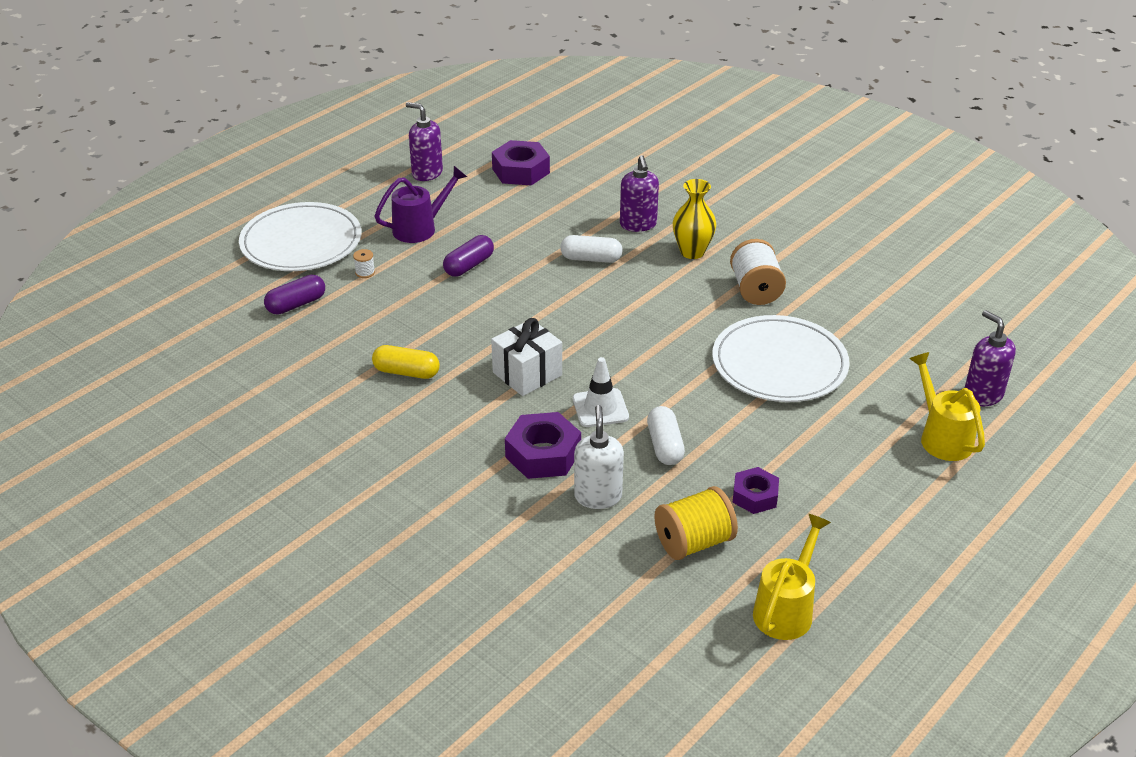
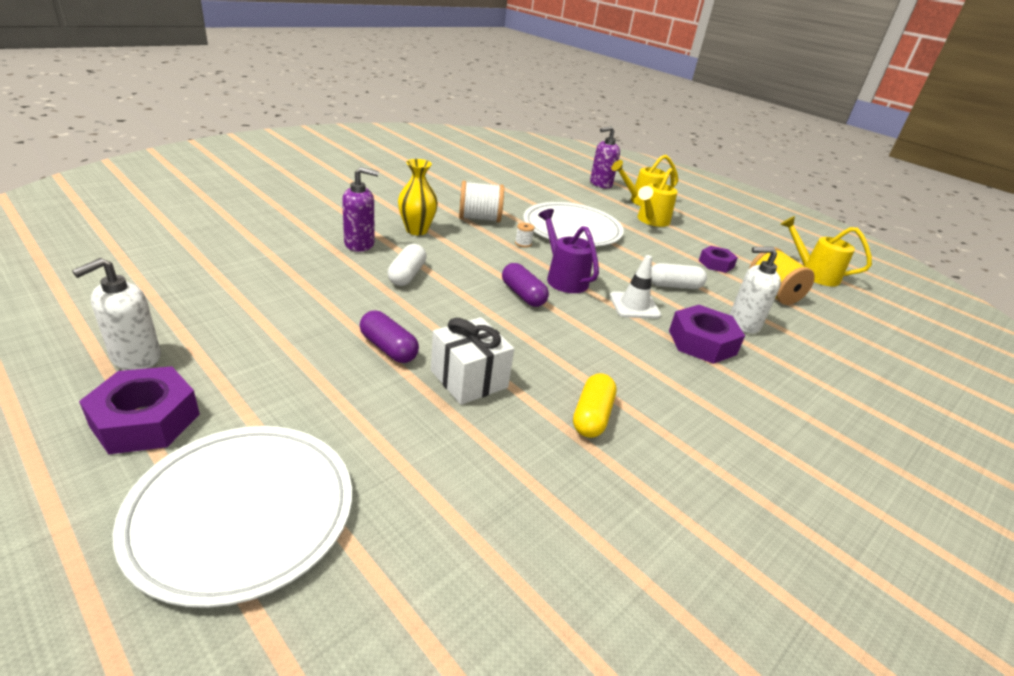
camera: 90 degrees left, 5 degrees down
purple capsule [264,275,325,315] -> purple capsule moved to [502,263,549,307]
white spool [353,249,375,278] -> white spool moved to [515,223,534,247]
purple watering can [374,166,467,243] -> purple watering can moved to [538,209,599,293]
purple soap dispenser [406,102,443,181] -> white soap dispenser [72,258,161,370]
white gift [491,318,562,396] -> white gift moved to [431,317,514,405]
purple nut [492,140,550,186] -> purple nut moved to [79,366,200,454]
none -> yellow watering can [637,168,678,227]

